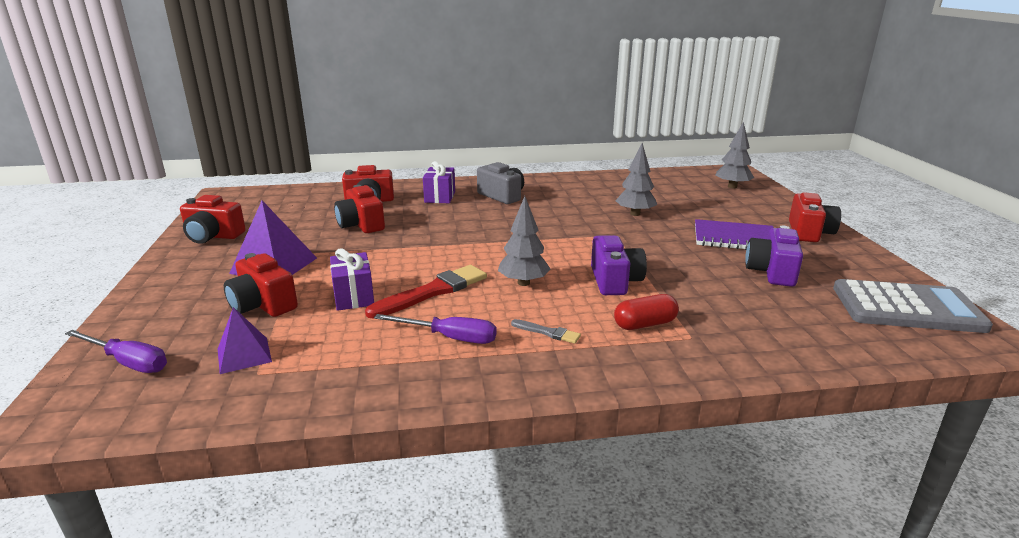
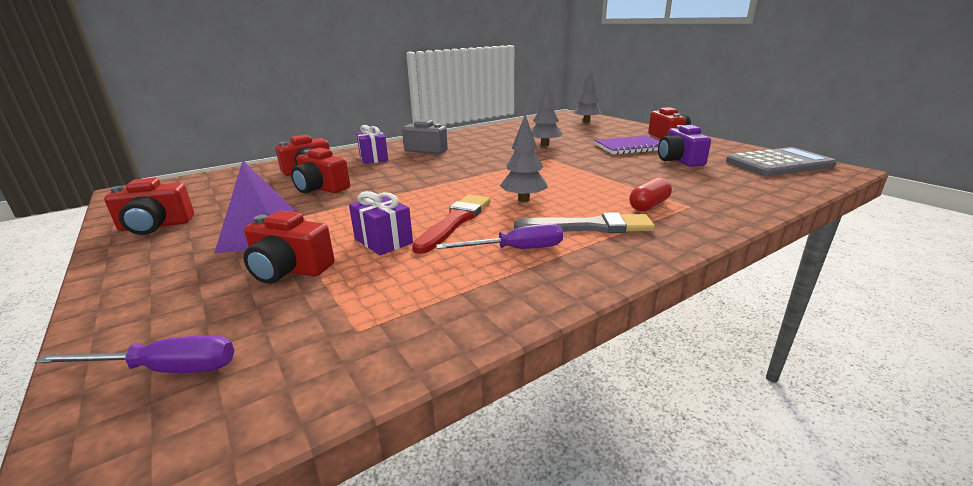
camera: 25 degrees left, 0 degrees up
purple pyramid [218,307,272,374] -> none
grey brush [511,319,581,344] -> grey brush [514,212,655,233], size x2.05
purple camera [591,235,647,295] -> none

